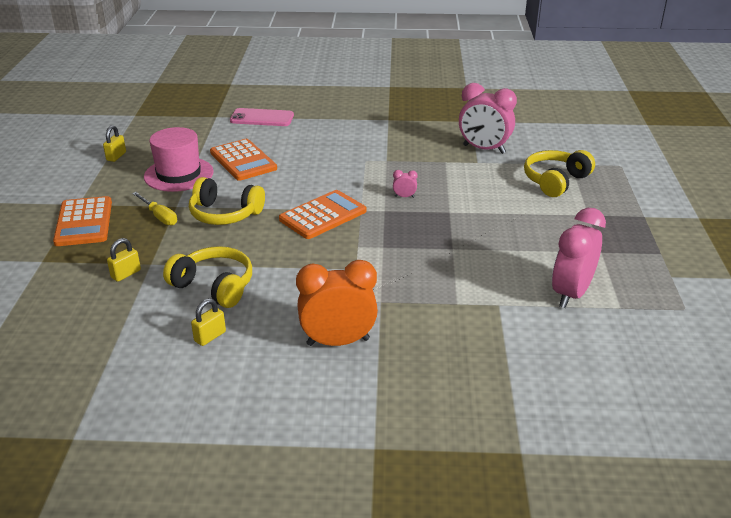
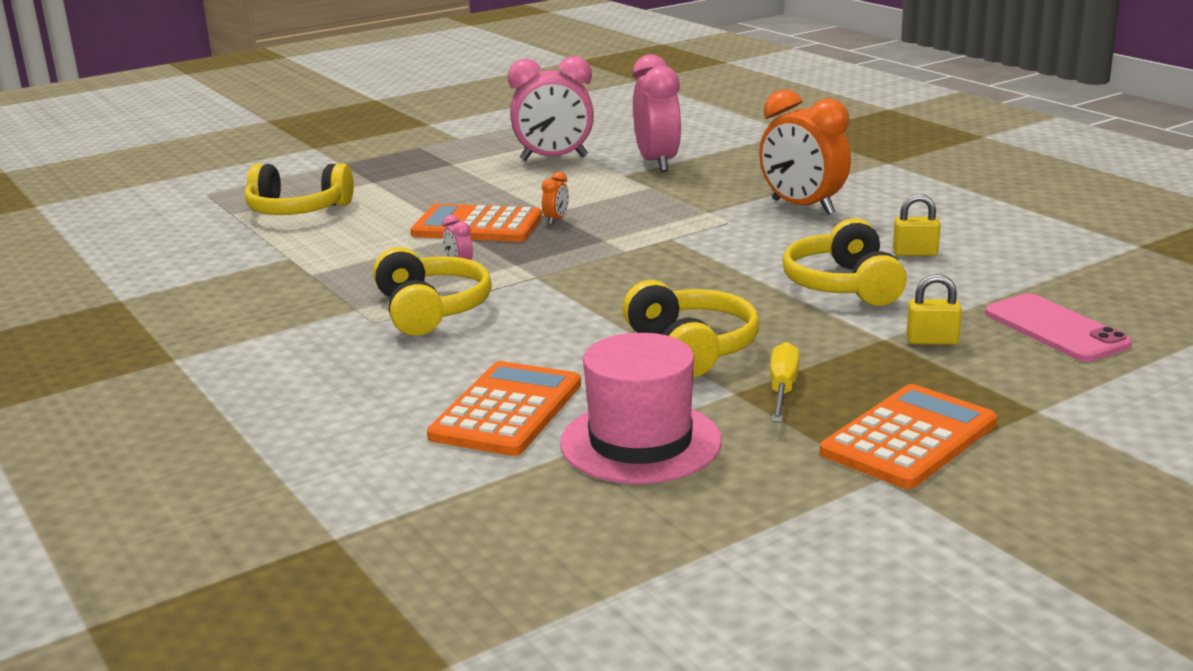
camera: 125 degrees left, 10 degrees down
yellow padlock [103,125,126,162] -> none
pink phone [230,108,294,126] -> pink phone moved to [985,294,1132,362]
orange calculator [279,190,367,239] -> orange calculator moved to [411,204,542,242]
pink clock [459,83,517,154] -> pink clock moved to [633,54,682,172]
none -> yellow headphones [373,247,492,336]
none -> orange clock [542,172,569,225]

